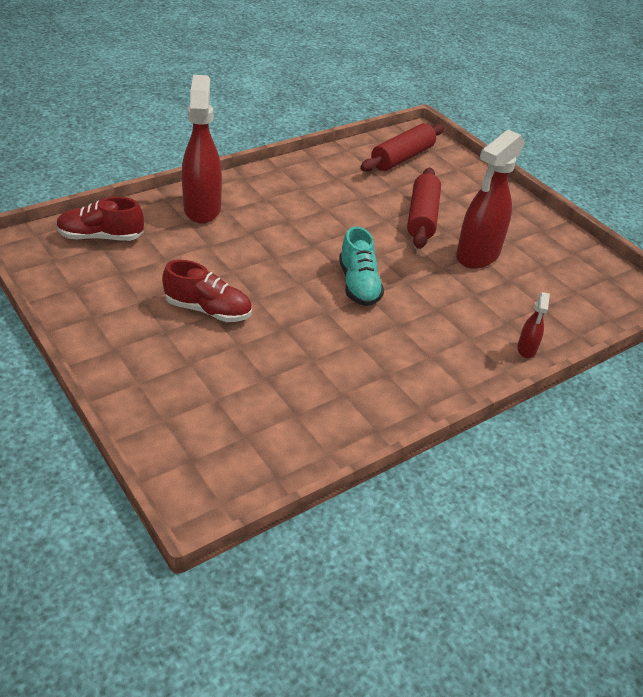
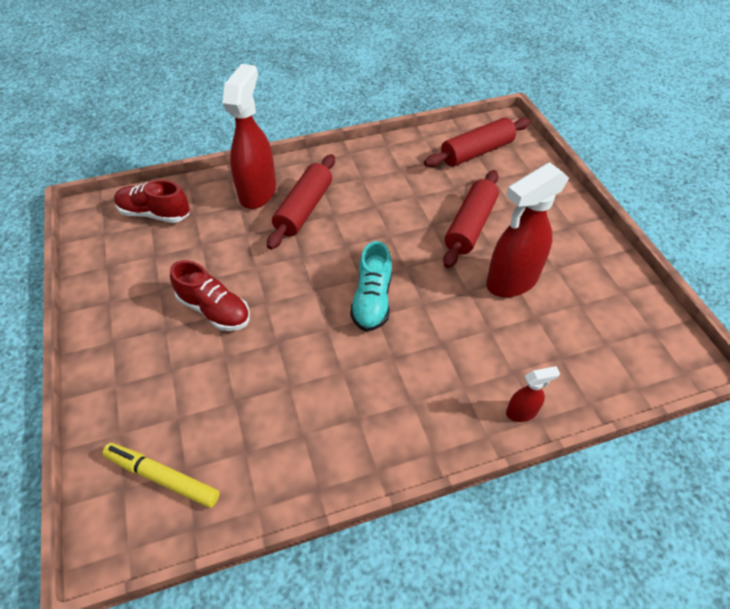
camera: 20 degrees right, 10 degrees up
red spray bottle [517,292,550,358] -> red spray bottle turned 135 degrees counterclockwise [506,366,560,422]
none -> yellow marker [102,443,220,508]
none -> red rolling pin [267,154,335,250]

